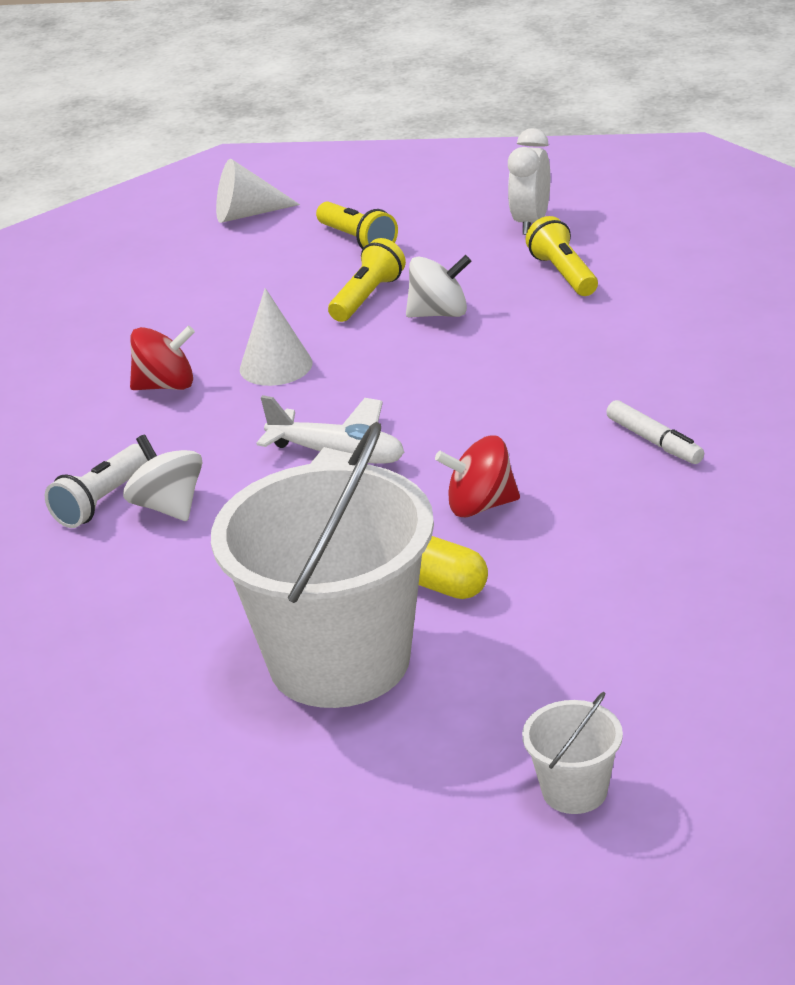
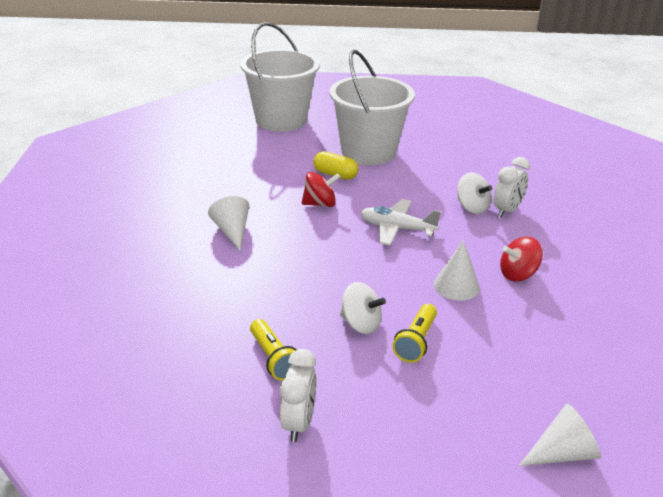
camera: 170 degrees right, 0 degrees up
white flashlight [45,444,148,528] -> white clock [494,157,530,217]
yellow flashlight [316,202,398,249] -> none
white spinning top [406,255,471,317] -> white spinning top turned 135 degrees counterclockwise [340,282,386,334]
white bucket [522,692,623,814] -> white bucket [240,22,320,132], size x2.39
white marker [606,400,704,464] -> white cone [208,196,249,251]

